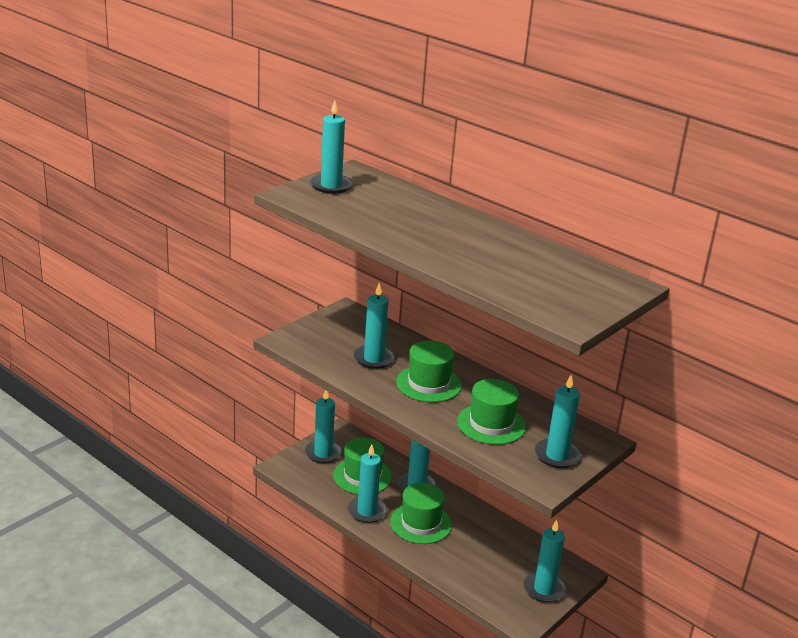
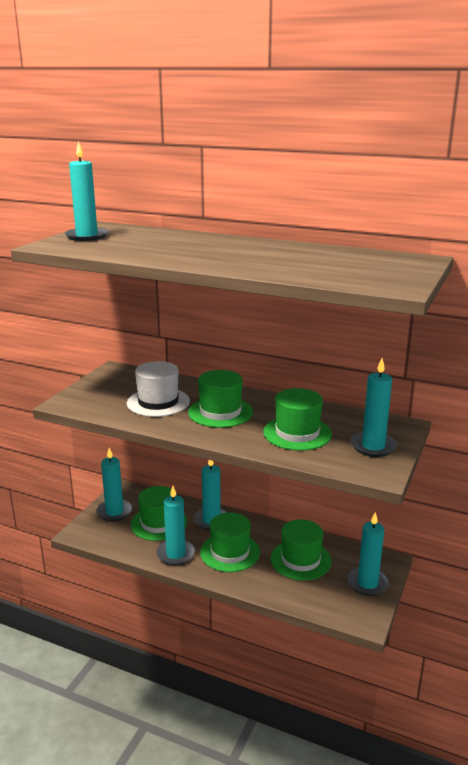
camera: 15 degrees left, 5 degrees down
turquoise candle [354,283,395,369] -> white hat [127,361,190,417]
none -> green hat [271,519,332,580]

